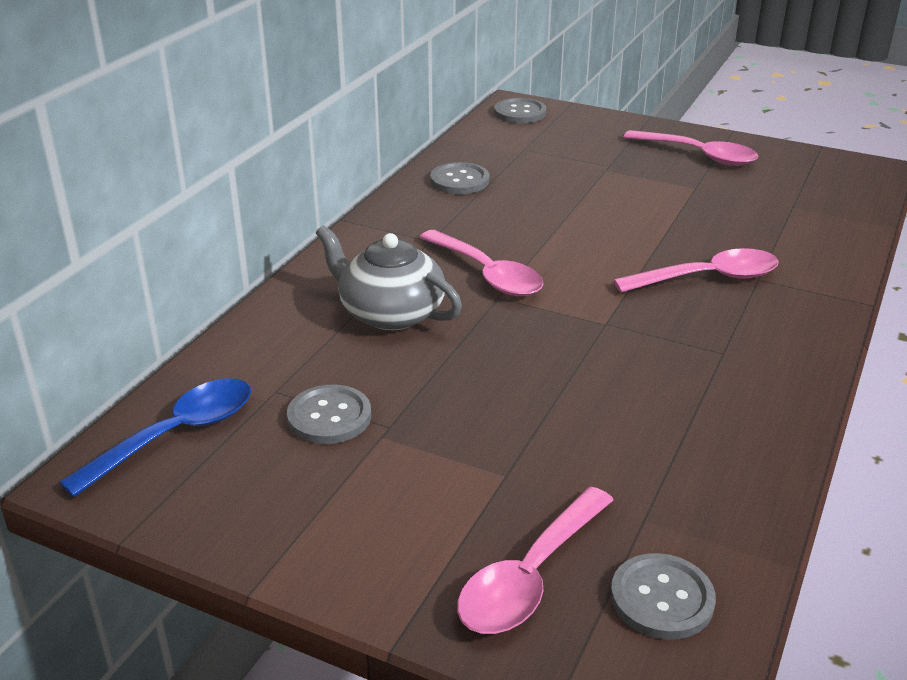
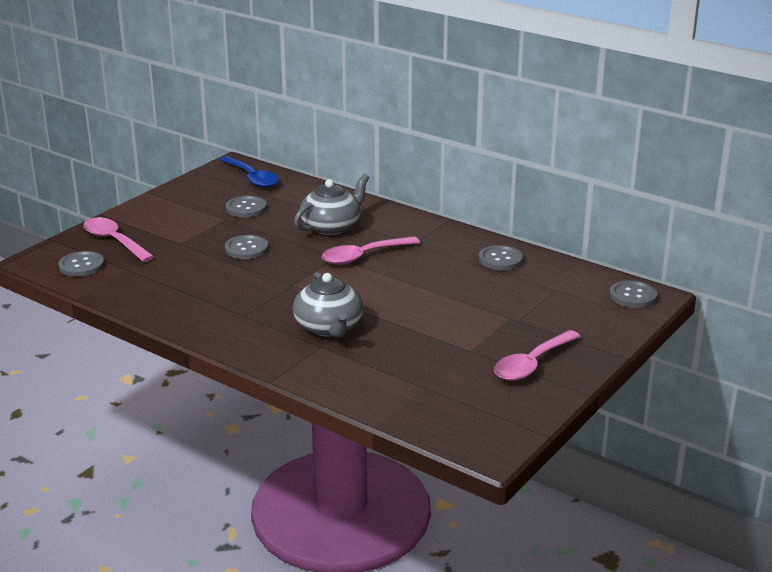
camera: 100 degrees right, 5 degrees down
pink spoon [613,248,779,293] -> grey teapot [293,272,363,338]
none -> grey button [225,235,268,259]

